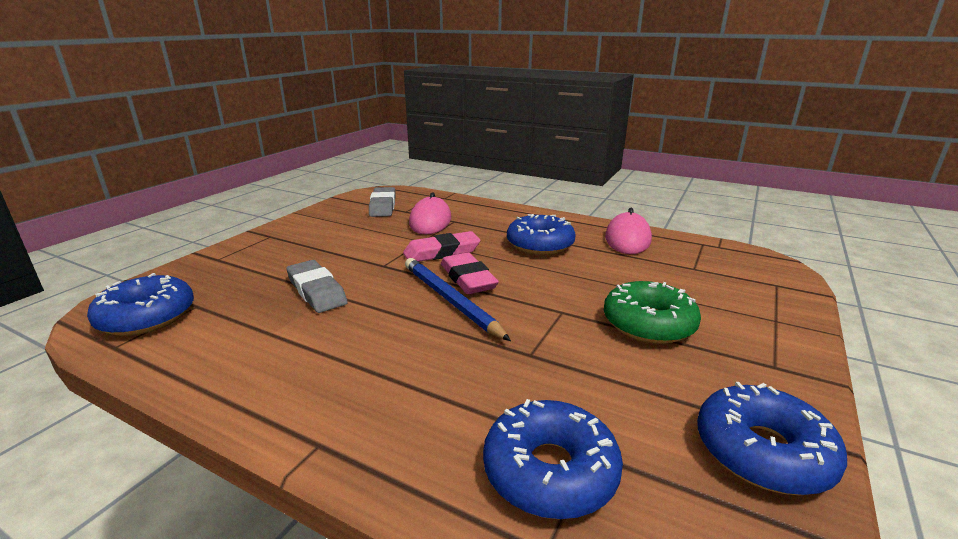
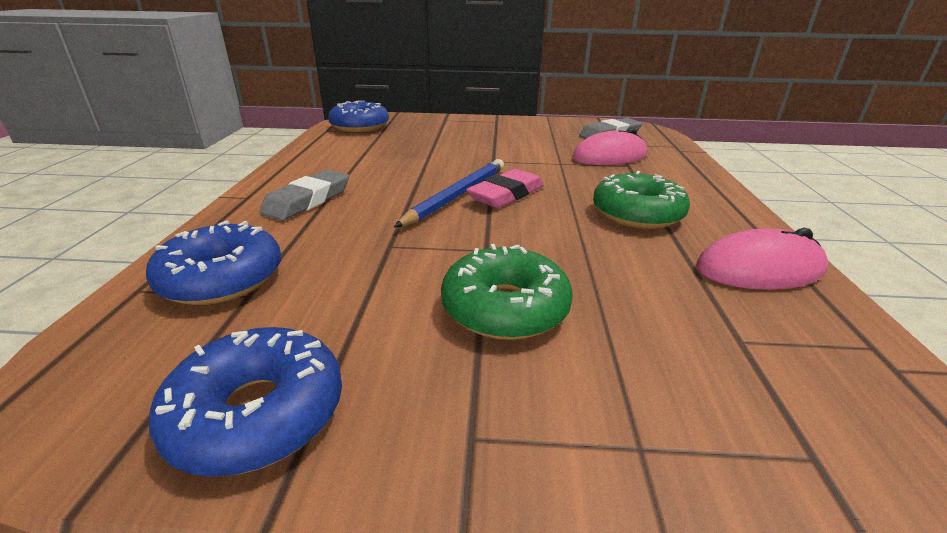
camera: 65 degrees right, 5 degrees up
grey eraser [286,260,348,313] -> grey eraser moved to [259,169,349,221]
pink eraser [403,231,481,262] -> none
blue donut [507,214,576,255] -> green donut [593,171,690,229]

